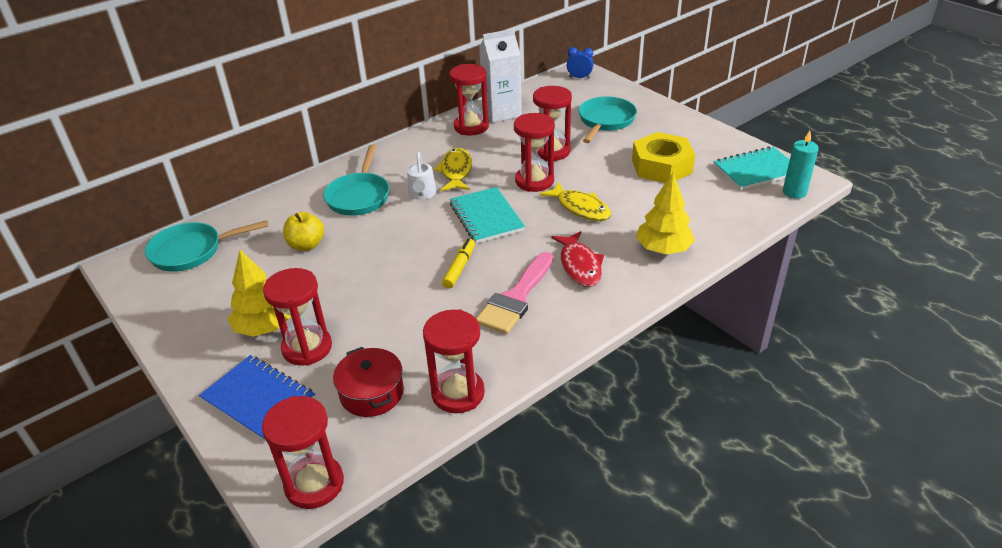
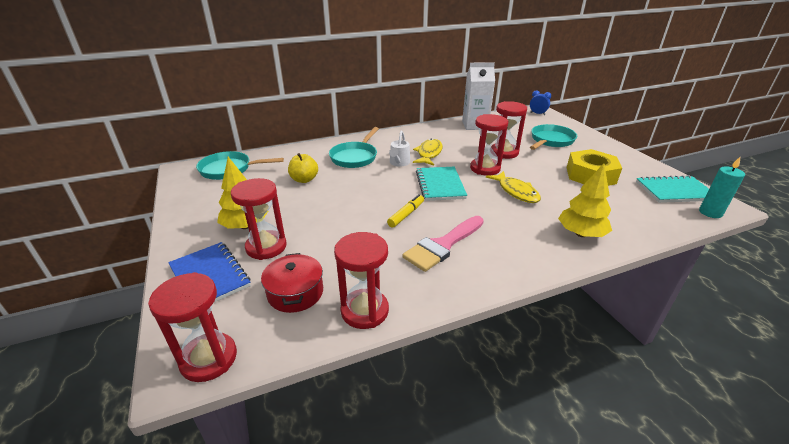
camera: 15 degrees right, 5 degrees down
red hourglass [450,64,489,136] -> none
red fish [551,231,604,287] -> none

